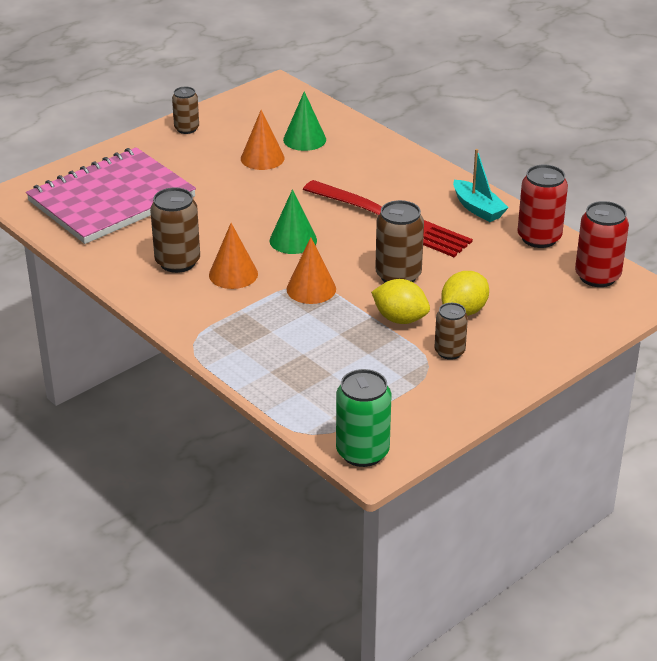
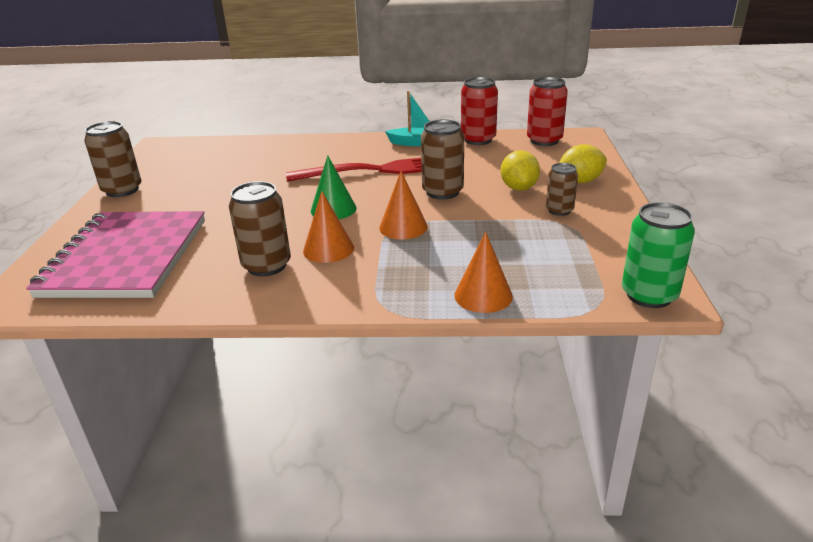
camera: 45 degrees left, 5 degrees down
brown can [172,87,199,134] -> brown can [84,121,141,197], size x1.59
orange cone [241,110,285,170] -> orange cone moved to [454,232,513,313]
green cone [283,91,326,151] -> none
yellow lemon [371,279,430,324] -> yellow lemon moved to [559,144,607,183]

